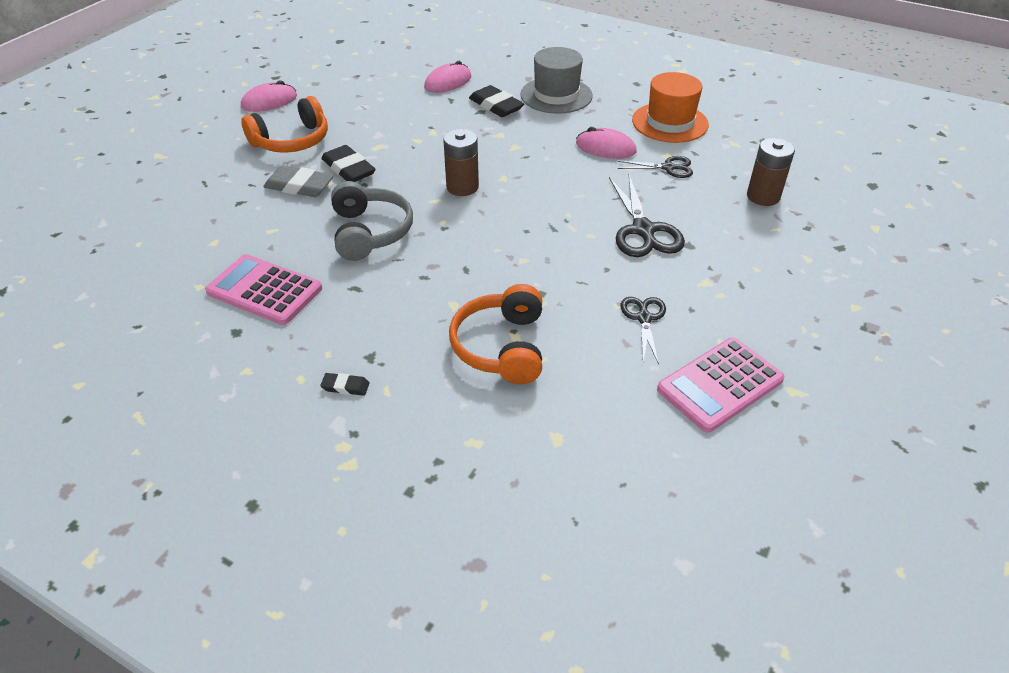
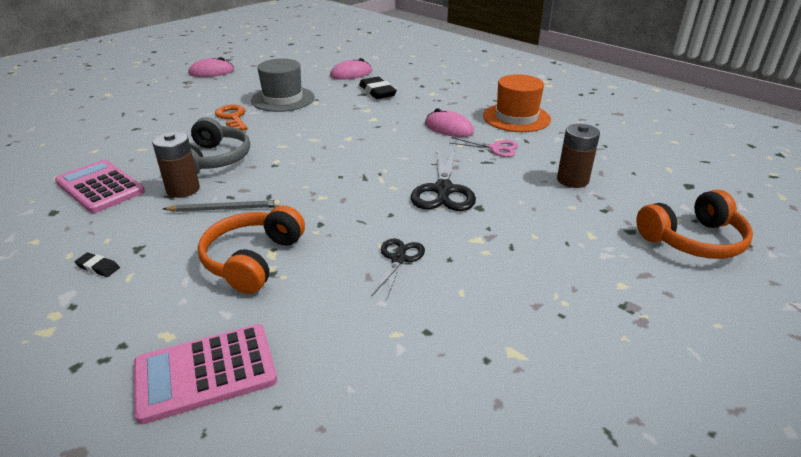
camera: 15 degrees right, 10 degrees down
orange headphones [241,96,328,153] -> orange headphones moved to [636,190,753,259]
grey eraser [263,166,334,197] -> none
black eraser [321,145,376,182] -> orange key [215,105,248,131]
brown battery [443,129,479,196] -> brown battery moved to [152,132,200,198]
grey hat [520,47,593,114] -> grey hat moved to [251,59,315,112]
black scissors [617,156,693,178] -> pink scissors [450,137,518,157]
pink calculator [657,338,785,433] -> pink calculator moved to [134,324,277,424]
none -> grey pencil [163,200,281,212]

